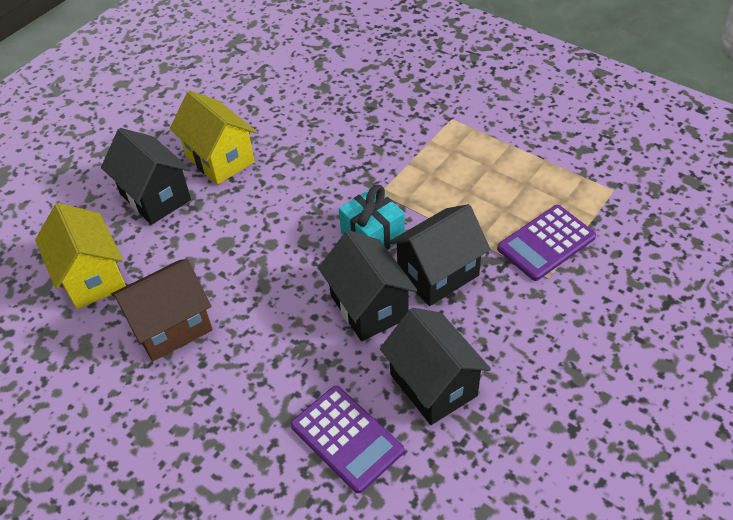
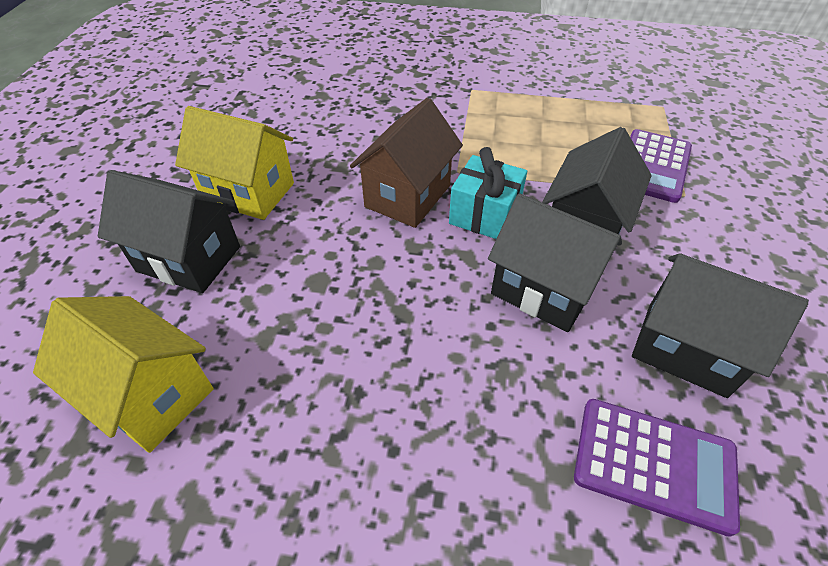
camera: 30 degrees left, 0 degrees up
brown house [111,259,213,361] -> brown house moved to [350,98,463,228]

